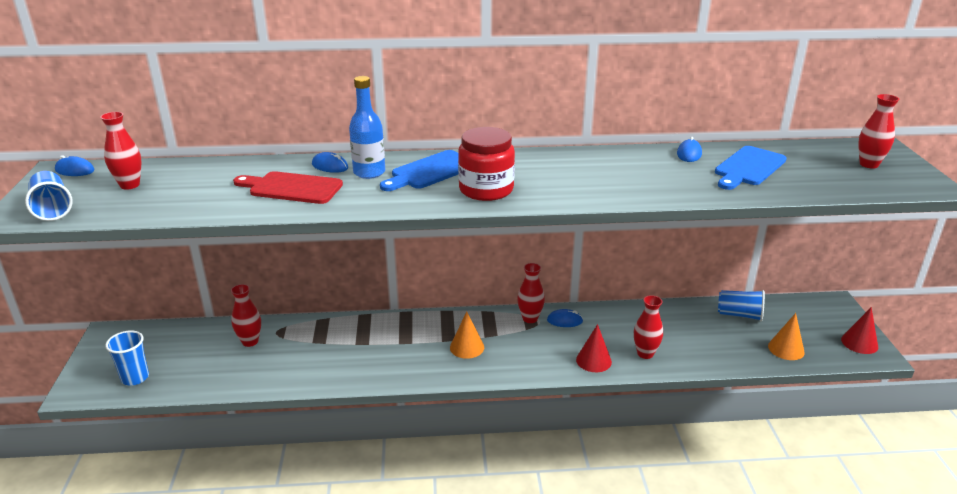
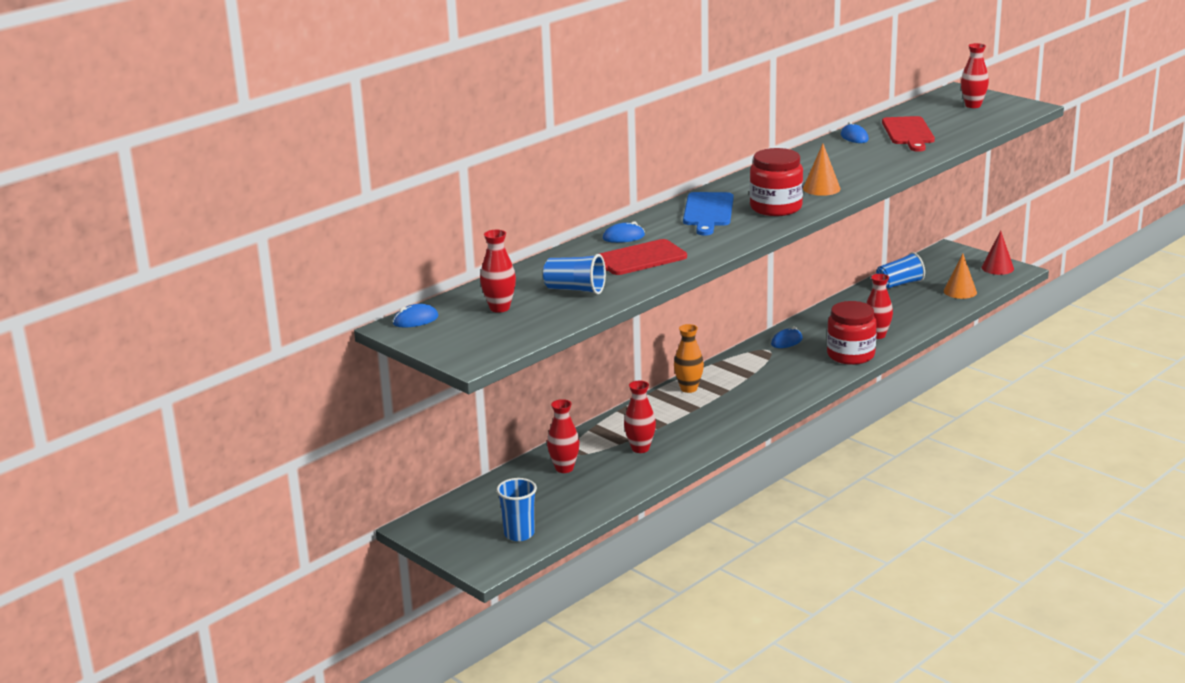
camera: 40 degrees left, 5 degrees down
blue cup [25,171,73,221] -> blue cup moved to [543,254,606,295]
blue bottle [349,76,385,179] -> none
orange cone [450,311,484,359] -> orange cone moved to [803,144,841,196]
red vase [517,263,545,323] -> red vase moved to [624,381,656,453]
red cone [576,324,612,372] -> red jar [827,301,877,365]
blue cutting board [715,146,787,190] -> red cutting board [882,116,935,152]
none -> orange vase [674,324,704,393]

